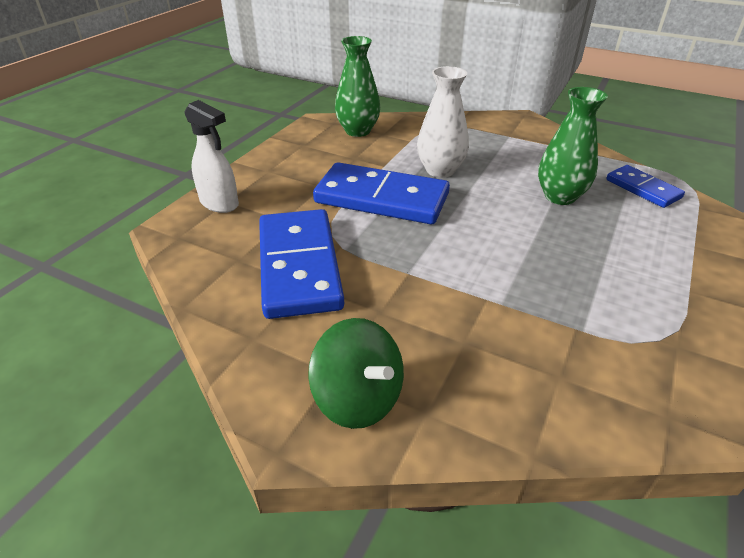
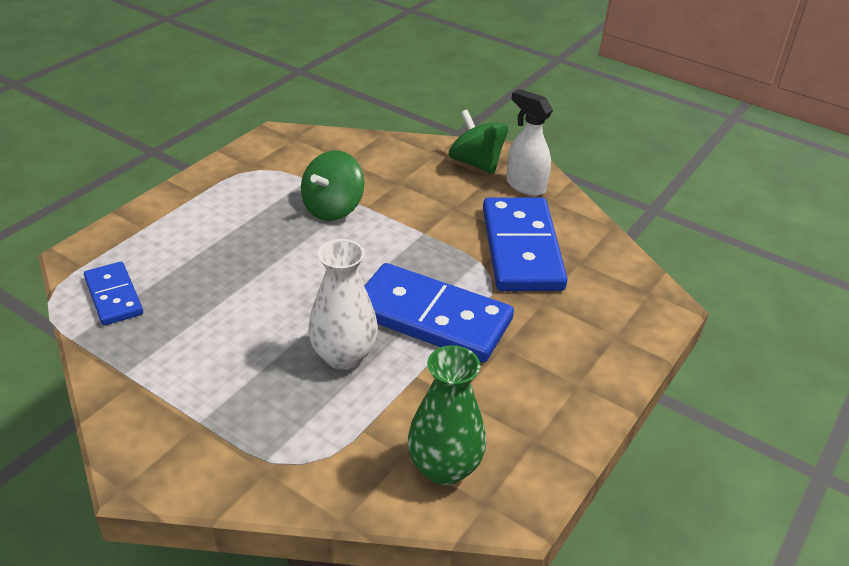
camera: 175 degrees left, 0 degrees up
white spray bottle [184,100,239,213] -> white spray bottle moved to [506,89,553,196]
green vase [538,87,608,205] -> none
none -> green spinning top [301,151,364,221]

